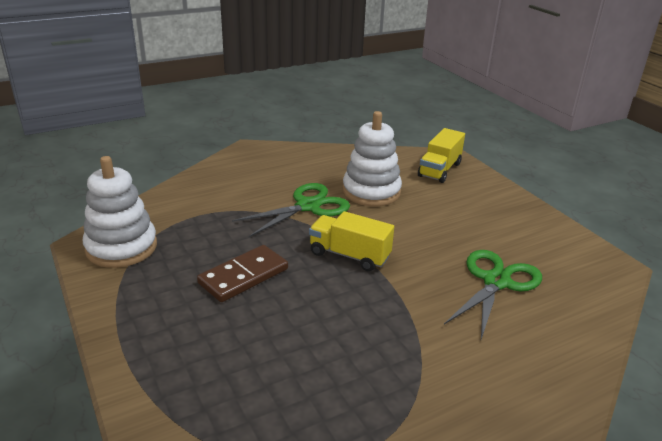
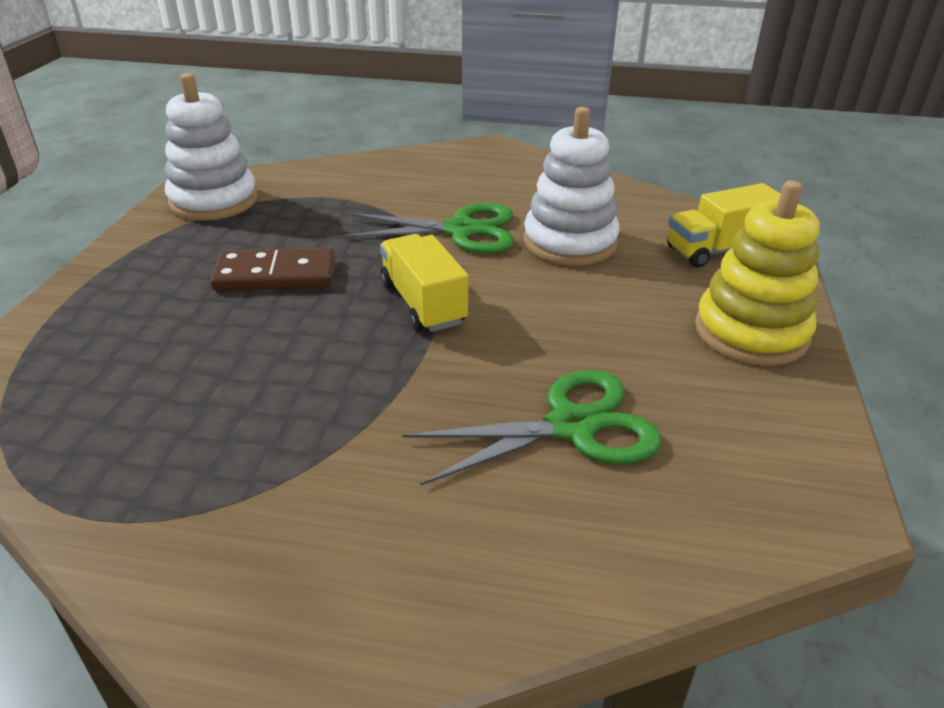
camera: 40 degrees right, 5 degrees up
none -> yellow stacking toy [695,180,820,366]

